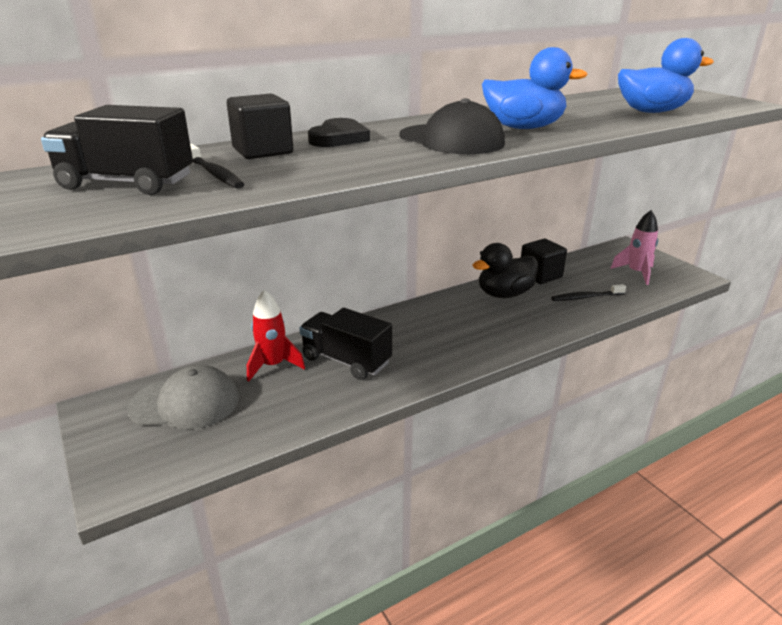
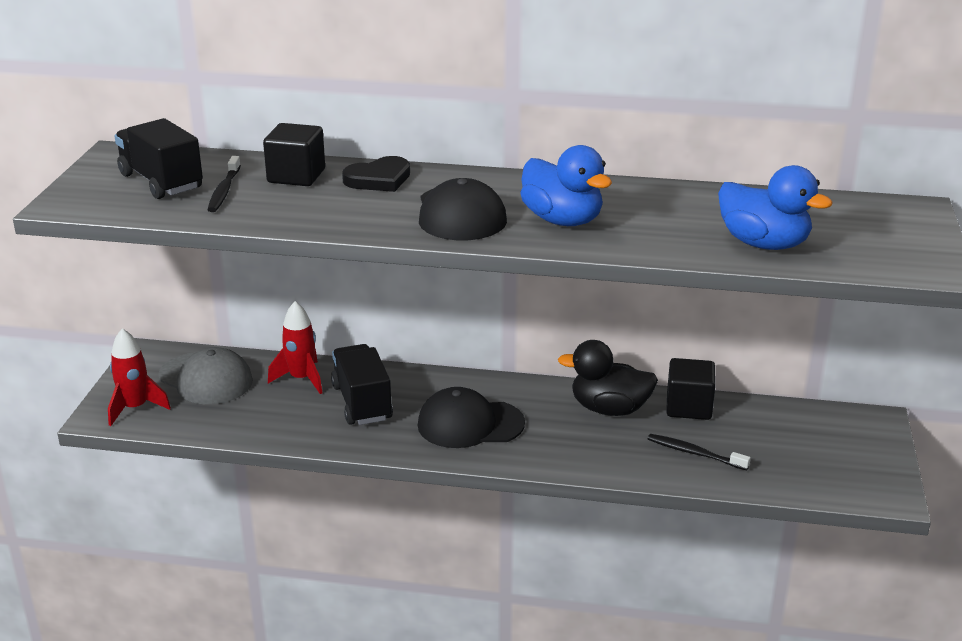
camera: 40 degrees right, 0 degrees up
pink rocket [610,210,658,285] -> none
none -> red rocket [108,328,171,426]
none -> black cap [417,387,525,448]

